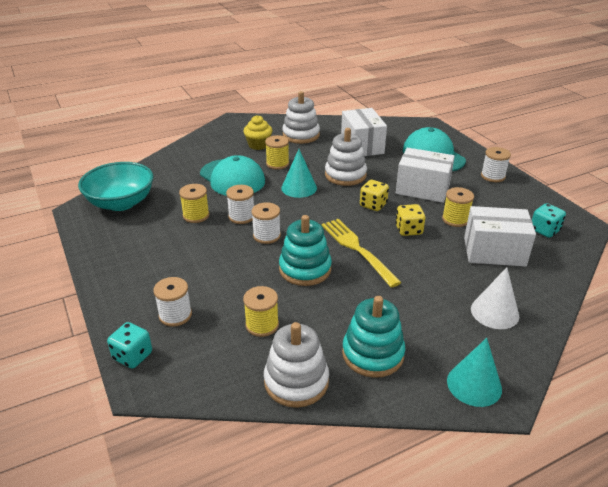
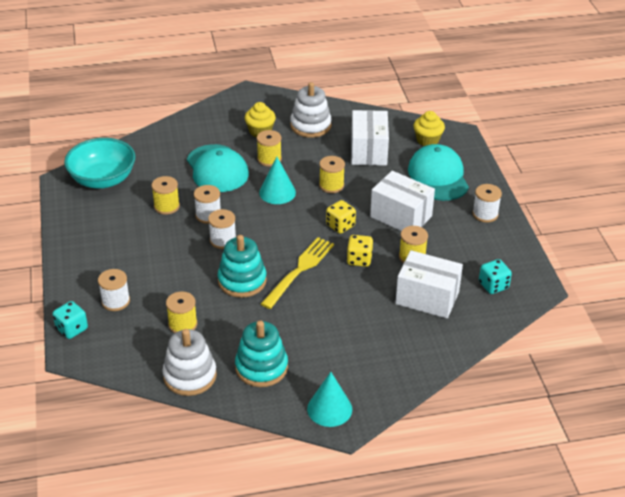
camera: 15 degrees right, 5 degrees up
yellow fork [322,219,402,288] -> yellow fork turned 45 degrees clockwise [261,237,334,309]
white stacking toy [325,128,367,186] -> yellow spool [319,156,345,193]
white cone [471,267,519,329] -> none
none -> yellow cupcake [414,111,445,146]

